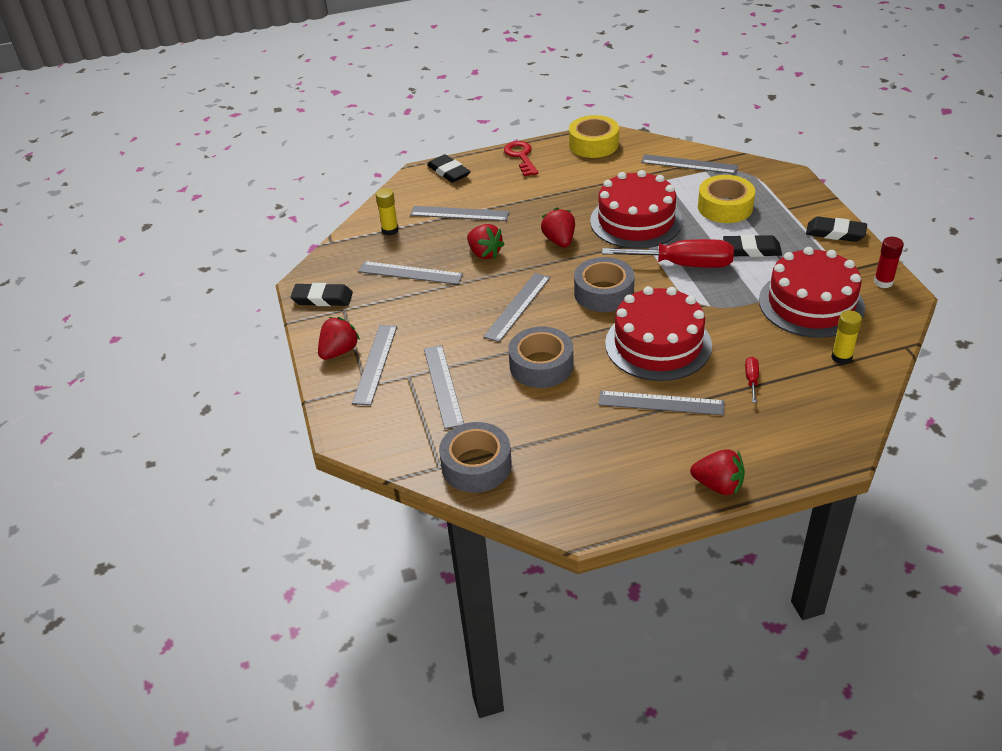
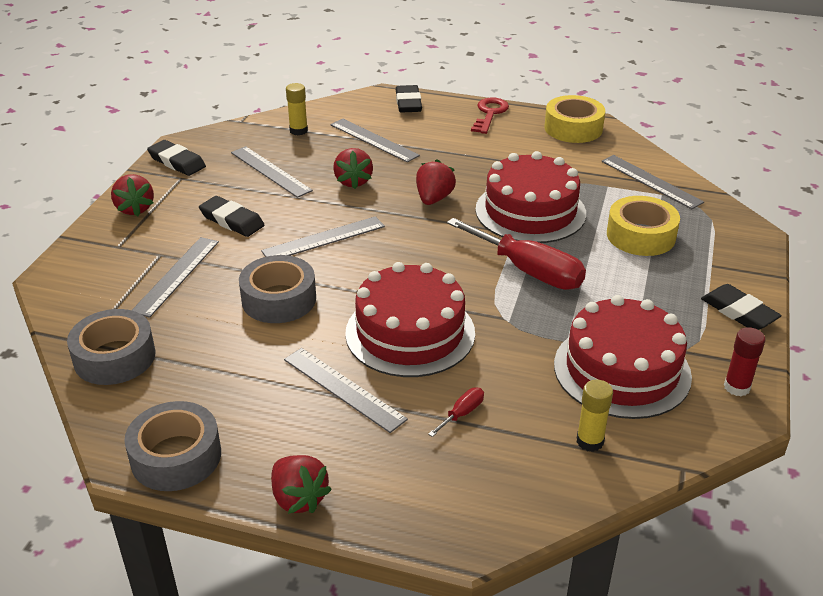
camera: 30 degrees right, 5 degrees down
red strawberry [318,317,360,360] -> red strawberry turned 90 degrees clockwise [111,174,154,216]
grey ruler [352,325,397,405] -> none
grey tape [574,257,634,312] -> grey tape moved to [124,401,221,491]
black eraser [723,234,782,257] -> black eraser moved to [199,196,264,237]

